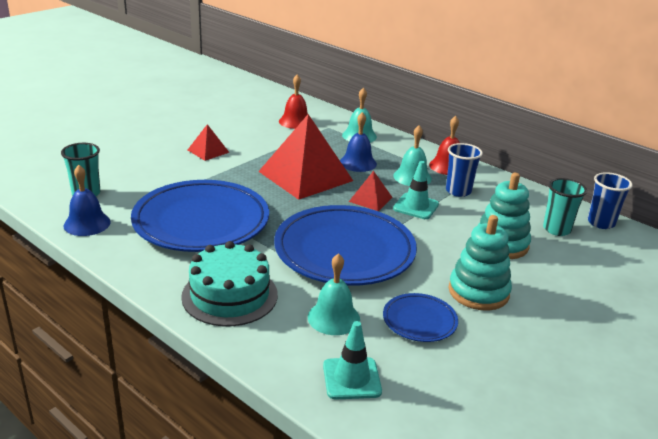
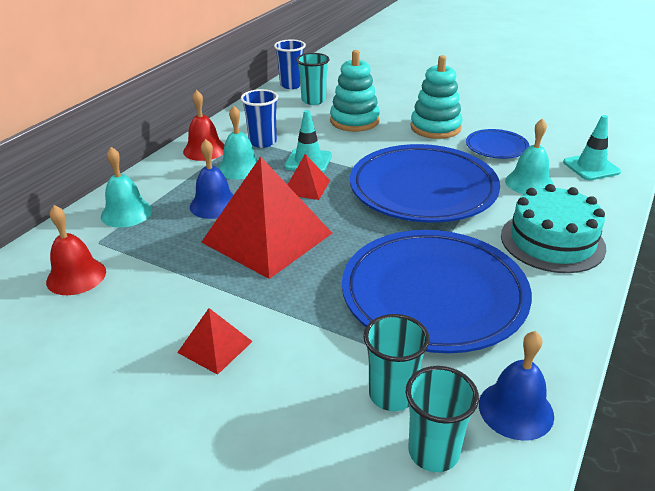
camera: 100 degrees left, 5 degrees up
none -> turquoise cup [363,314,430,411]

